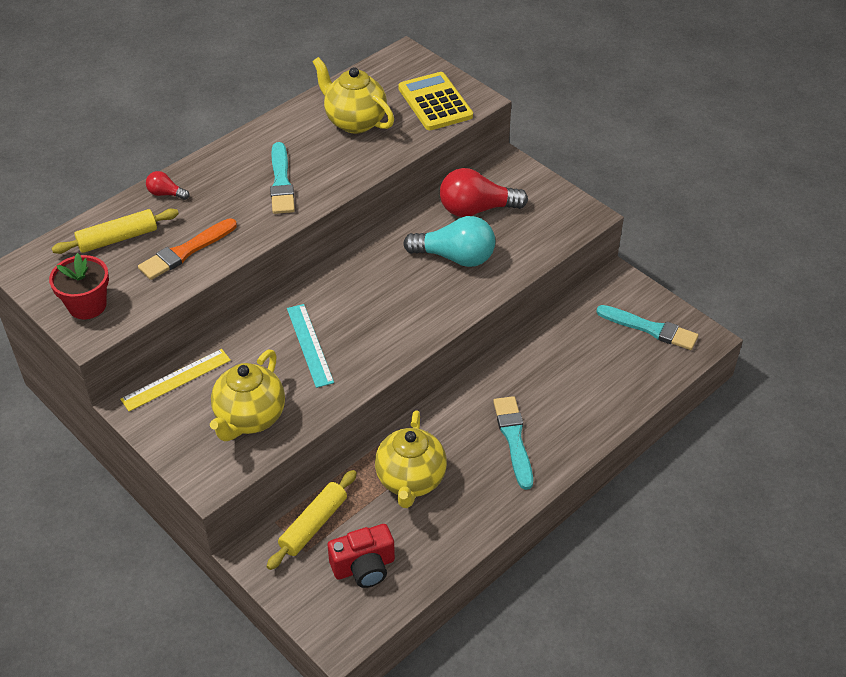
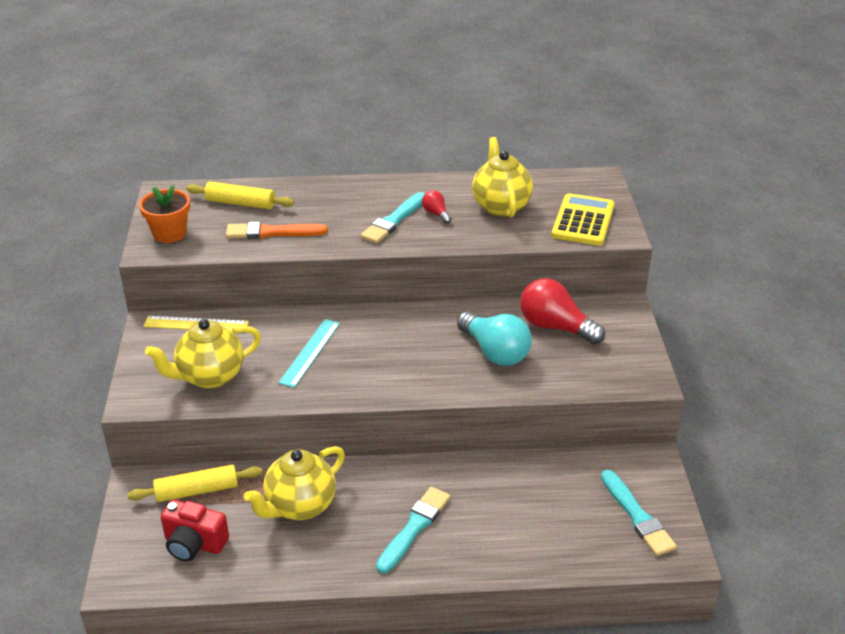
camera: 40 degrees right, 10 degrees down
red flower pot [49,253,109,319] -> orange flower pot [139,185,190,243]
red light bulb [146,171,190,200] -> red light bulb moved to [422,190,452,224]

